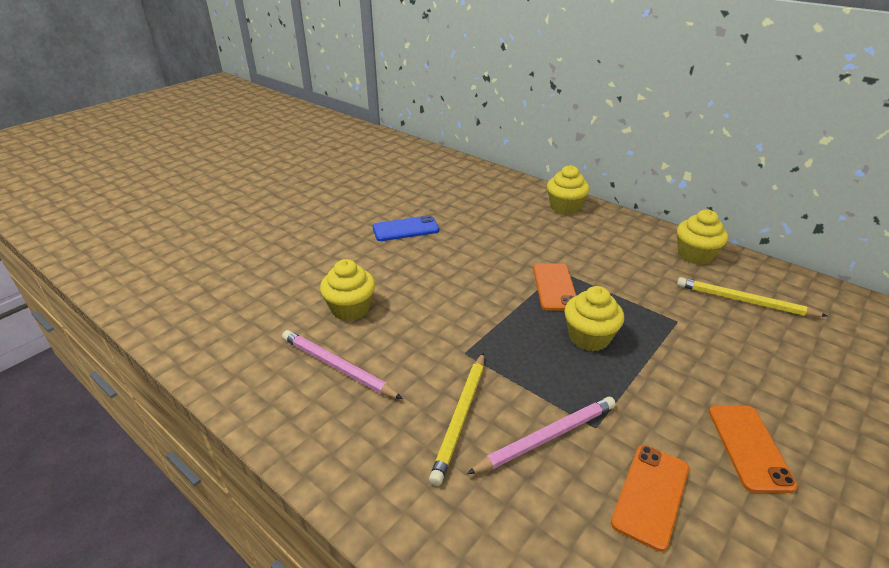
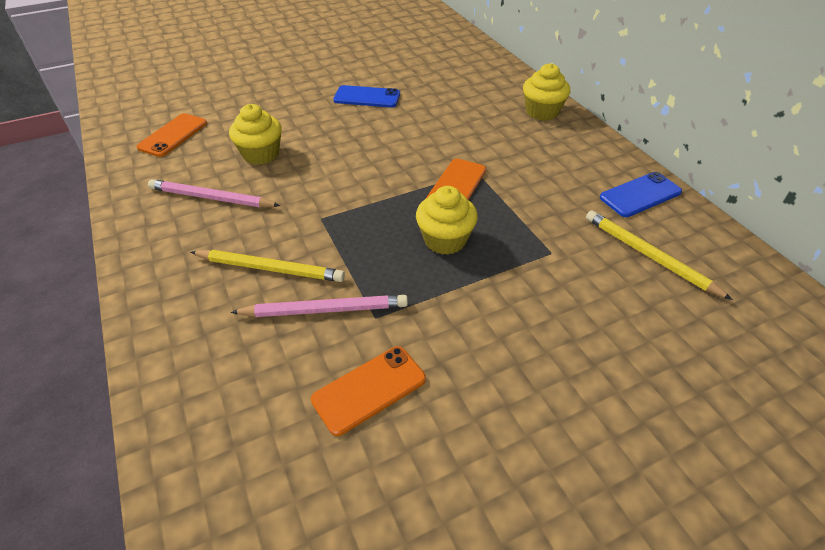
camera: 25 degrees right, 10 degrees up
pink pencil [282,330,403,399] -> pink pencil turned 45 degrees counterclockwise [148,179,280,208]
yellow pencil [429,352,484,486] -> yellow pencil turned 120 degrees counterclockwise [191,250,345,282]
yellow cupcake [677,210,728,265] -> blue phone [600,172,682,217]
orange phone [709,406,798,493] -> orange phone moved to [136,113,207,157]

